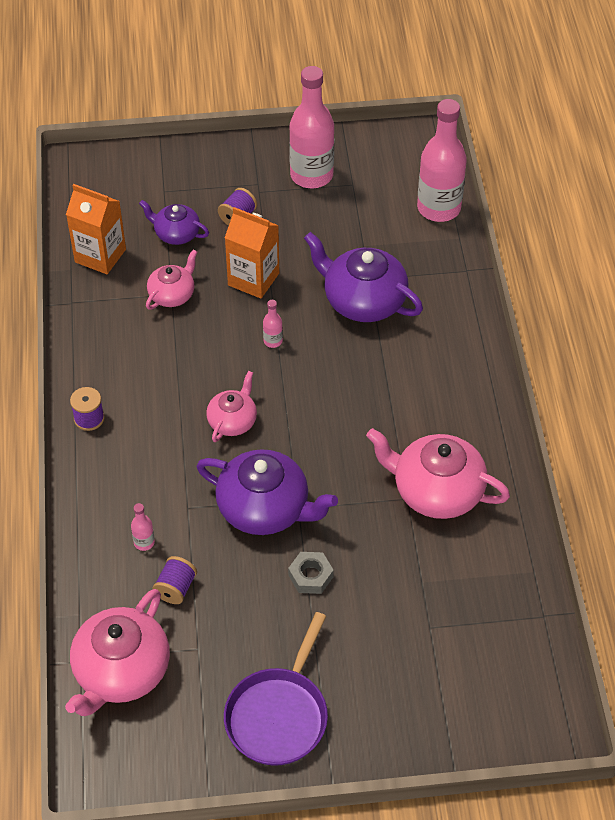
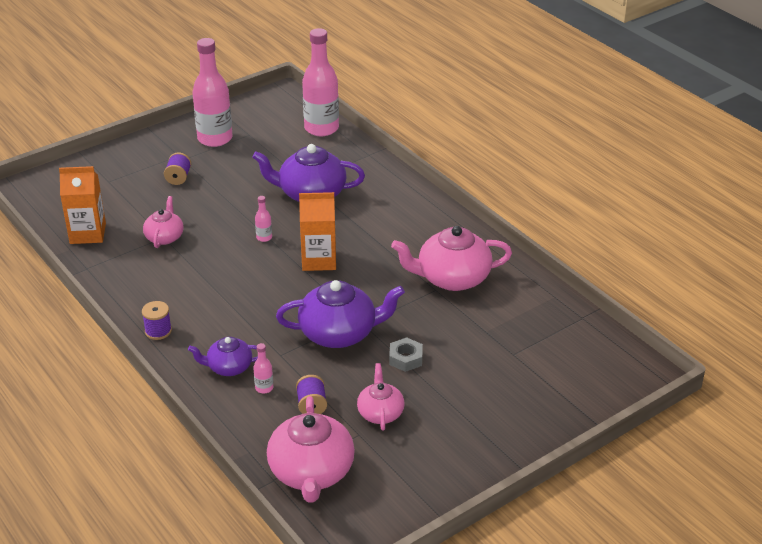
camera: 30 degrees left, 15 degrees down
purple teapot [139,200,209,245] -> purple teapot moved to [188,337,258,376]
pink teapot [206,371,257,442] -> pink teapot moved to [357,363,405,431]
purple pan [224,612,328,766] -> none
orange carton [225,207,279,299] -> orange carton moved to [299,192,336,271]

